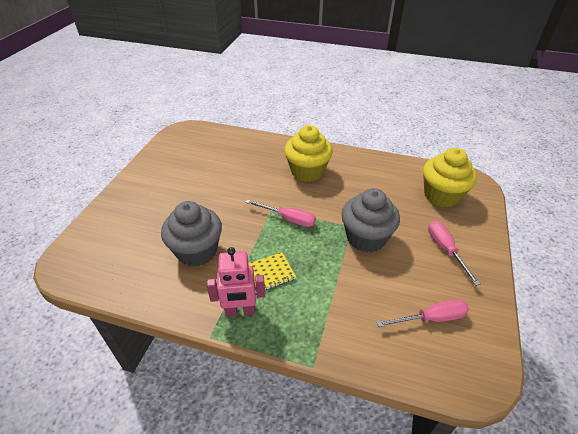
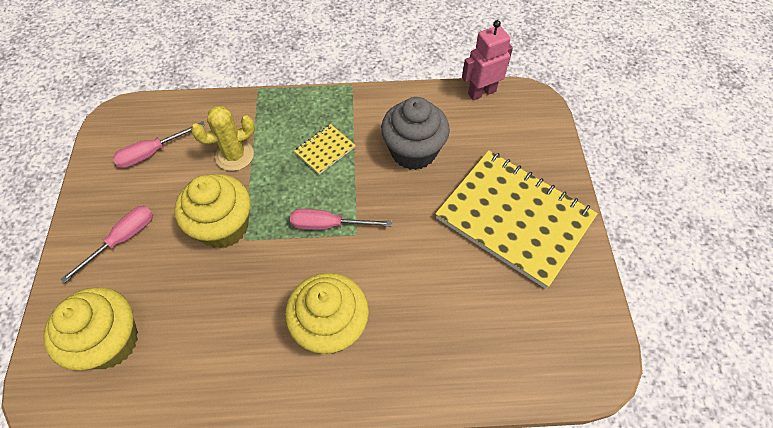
camera: 160 degrees right, 15 degrees up
pink robot [207,247,265,317] -> pink robot moved to [462,20,513,100]
grey cupcake [341,188,400,252] -> yellow cupcake [174,174,251,249]
pink screwdriver [428,221,480,286] -> pink screwdriver turned 105 degrees counterclockwise [60,206,153,283]
none -> yellow cactus [191,106,255,171]
none -> yellow notebook [435,150,598,289]

